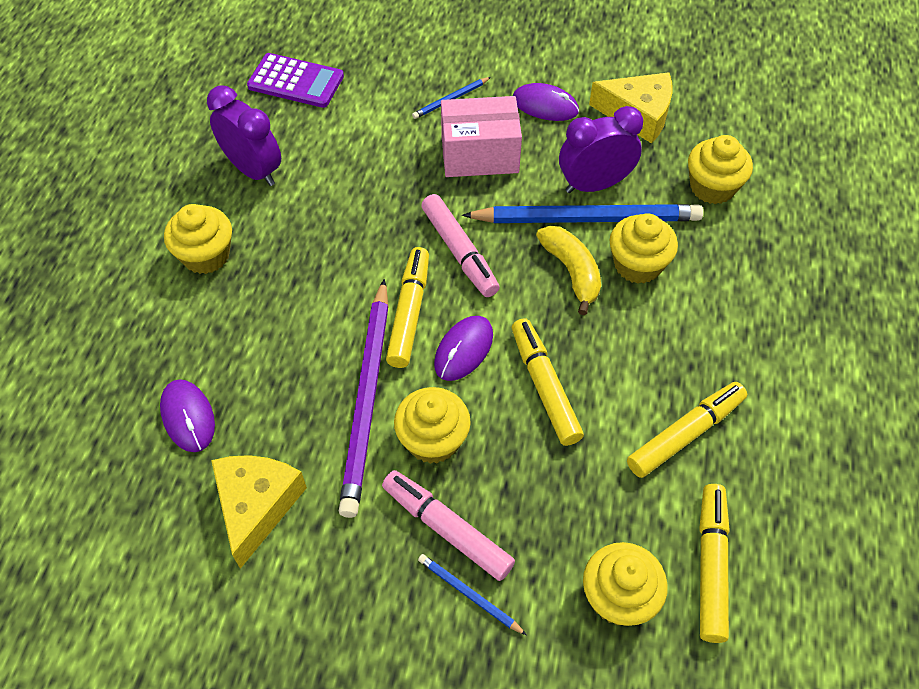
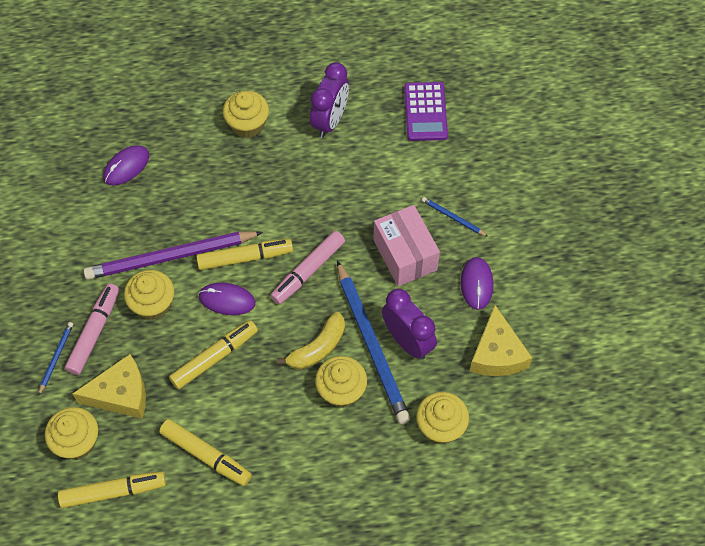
camera: 70 degrees right, 5 degrees up
yellow cheese [211,455,307,569] -> yellow cheese moved to [72,354,146,419]

